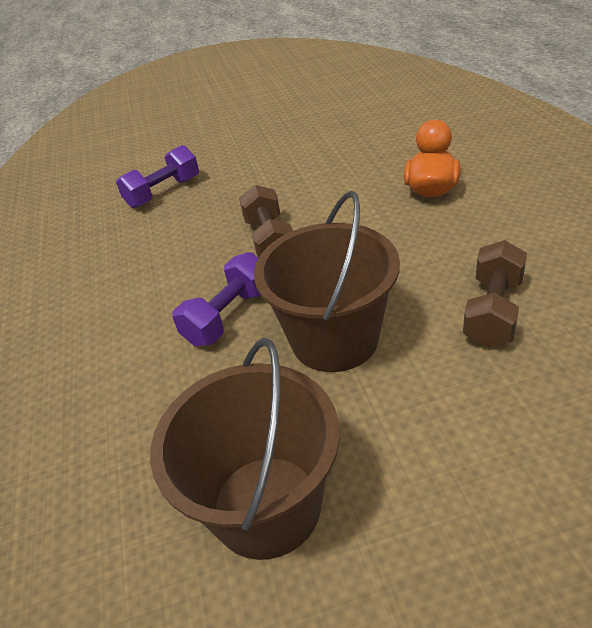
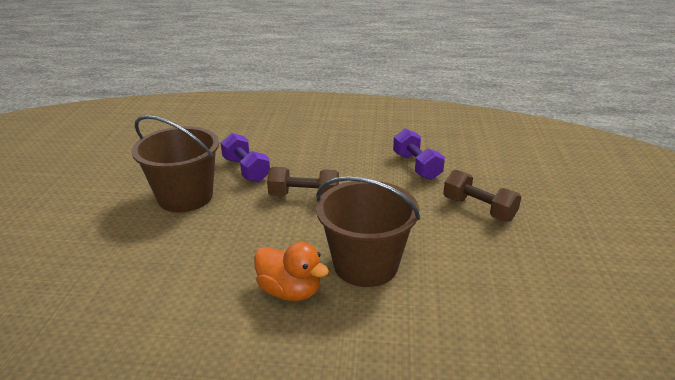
camera: 105 degrees right, 10 degrees down
brown bucket [150,338,340,560] -> brown bucket moved to [316,176,420,287]
brown dumbbell [463,240,527,347] -> brown dumbbell moved to [443,170,521,221]

